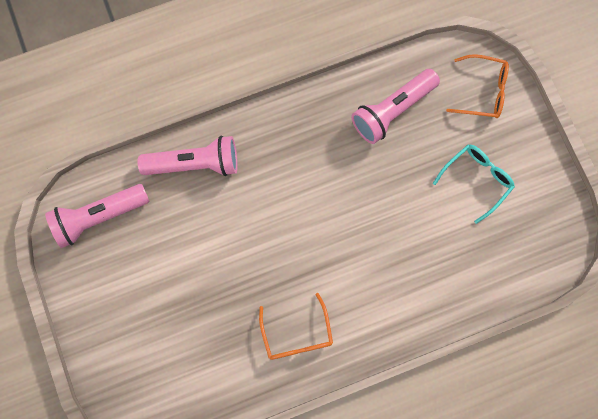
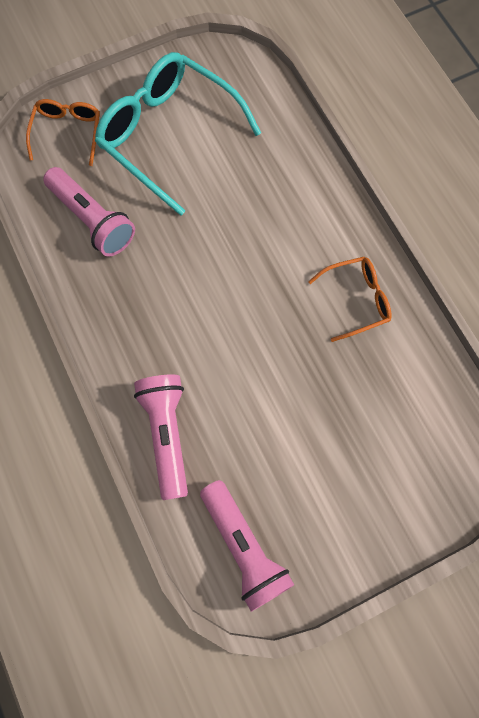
camera: 95 degrees left, 5 degrees down
turquoise glasses [433,145,515,224] -> turquoise glasses [95,52,261,216], size x1.94

